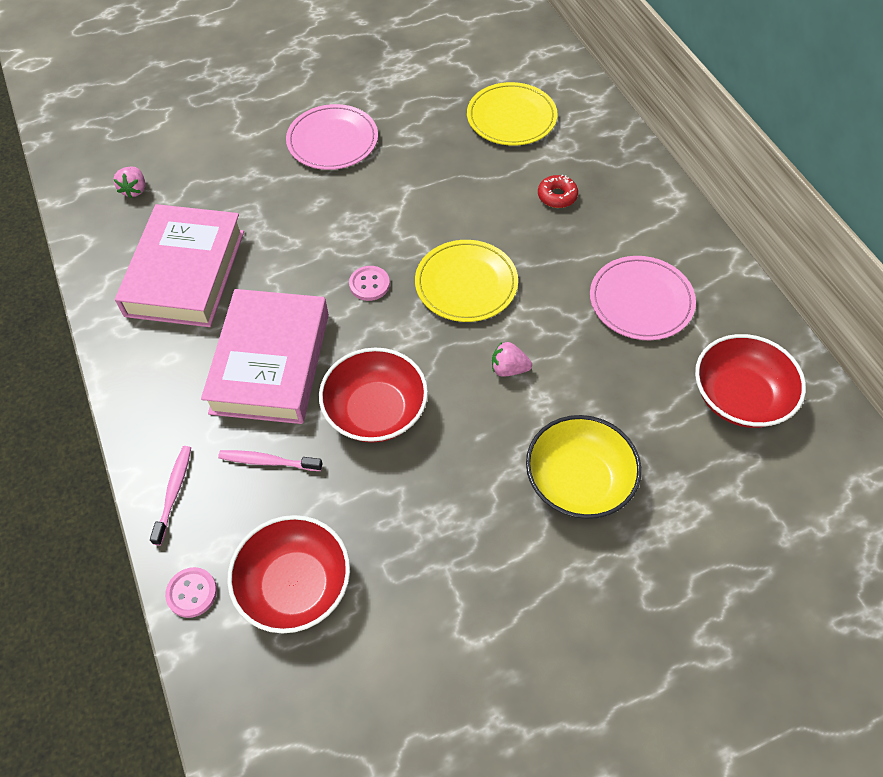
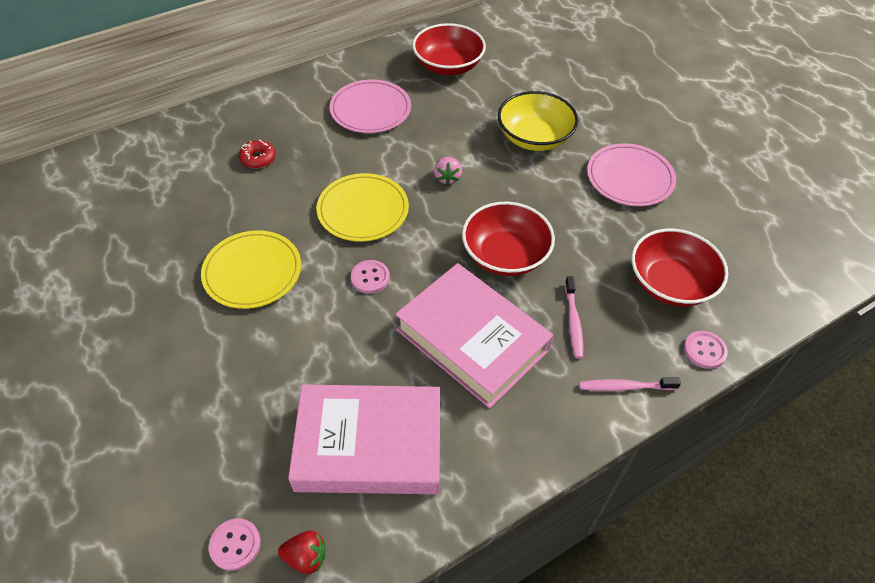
camera: 100 degrees left, 5 degrees down
pink strawberry [114,167,145,198] -> pink button [209,518,261,571]
pink book [201,289,329,424] -> pink book turned 45 degrees clockwise [395,263,553,408]
pink plate [286,104,378,170] -> pink plate moved to [587,143,676,206]
yellow plate [467,82,557,146] -> yellow plate moved to [201,230,301,309]
none -> red strawberry [278,530,325,574]

